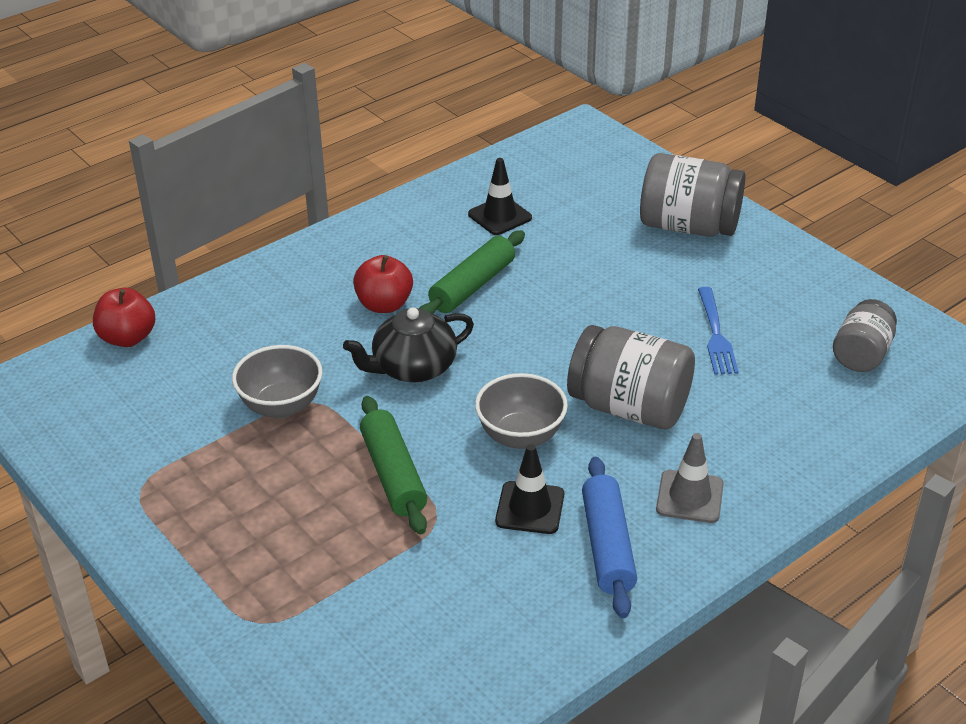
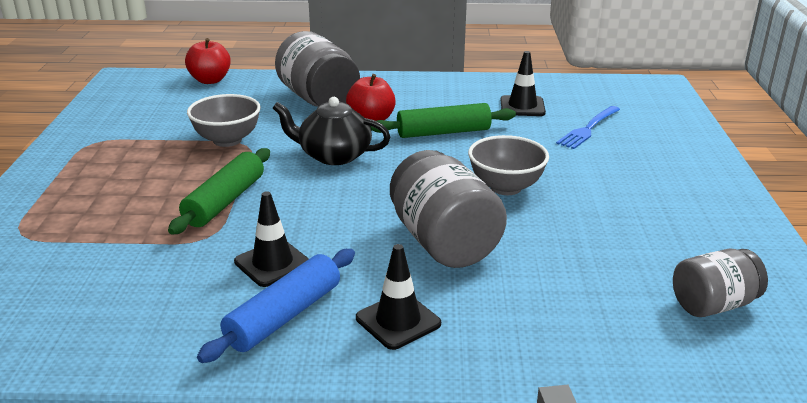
camera: 40 degrees right, 10 degrees down
grey bowl [475,373,568,449] -> grey bowl moved to [468,135,549,195]
grey jar [640,153,745,237] -> grey jar moved to [275,31,360,107]
grey traffic cone [656,433,724,523] -> black traffic cone [356,244,441,350]
blue fork [698,287,739,374] -> blue fork moved to [556,106,620,149]

